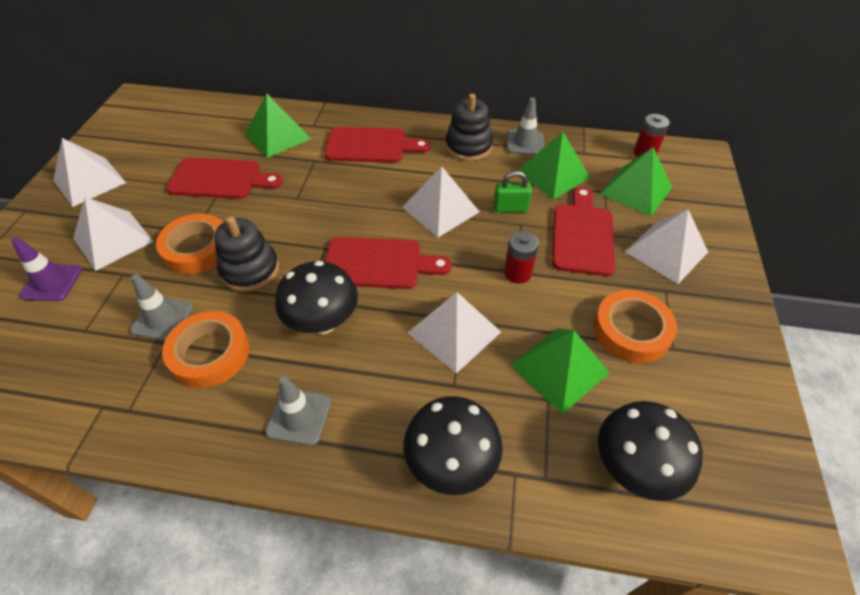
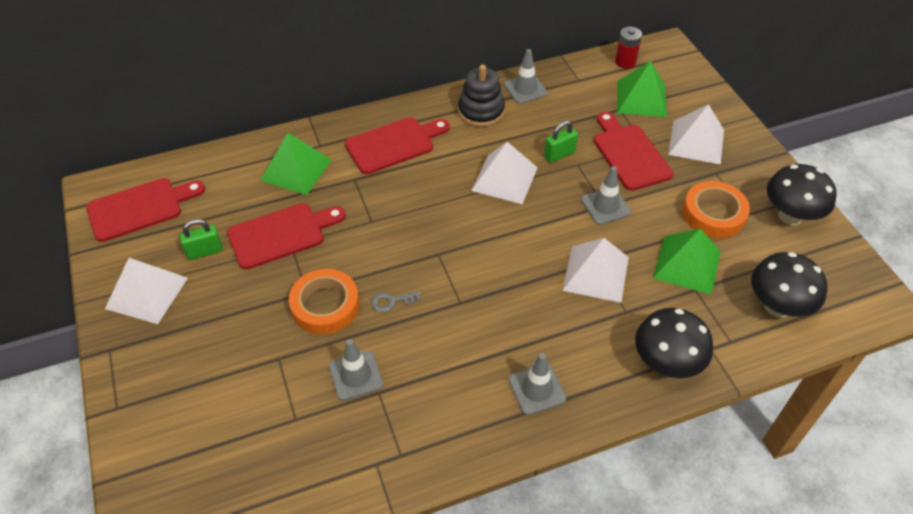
camera: 30 degrees left, 0 degrees up
purple traffic cone [11,237,82,301] -> none
white pyramid [73,197,154,271] -> none
orange tape [162,311,250,388] -> none
black stacking toy [214,216,279,292] -> grey key [371,291,421,312]
black mushroom [275,261,358,334] -> black mushroom moved to [767,164,837,225]
red cutting board [325,237,452,289] -> red cutting board moved to [86,178,205,242]
red battery [504,231,539,284] -> grey traffic cone [581,166,631,225]
green pyramid [517,131,590,200] -> none
none -> green padlock [179,219,223,260]

